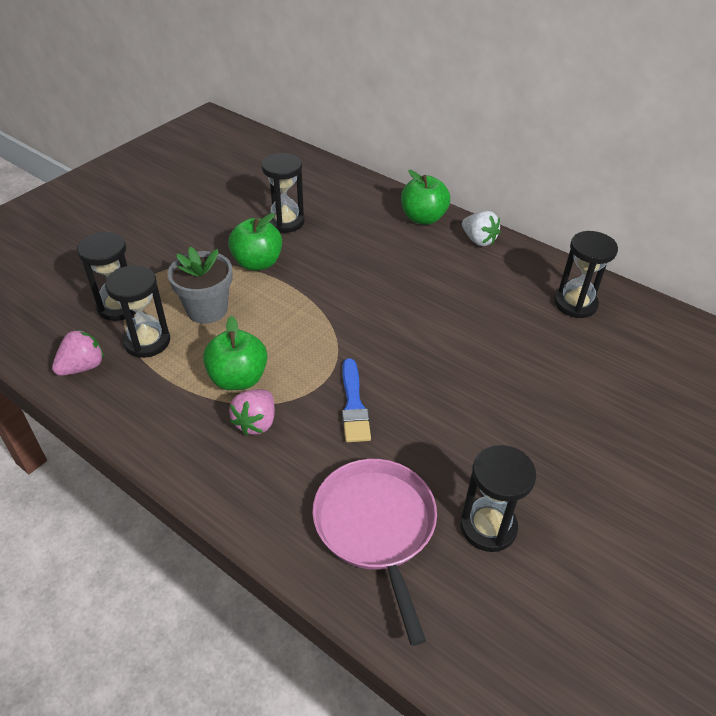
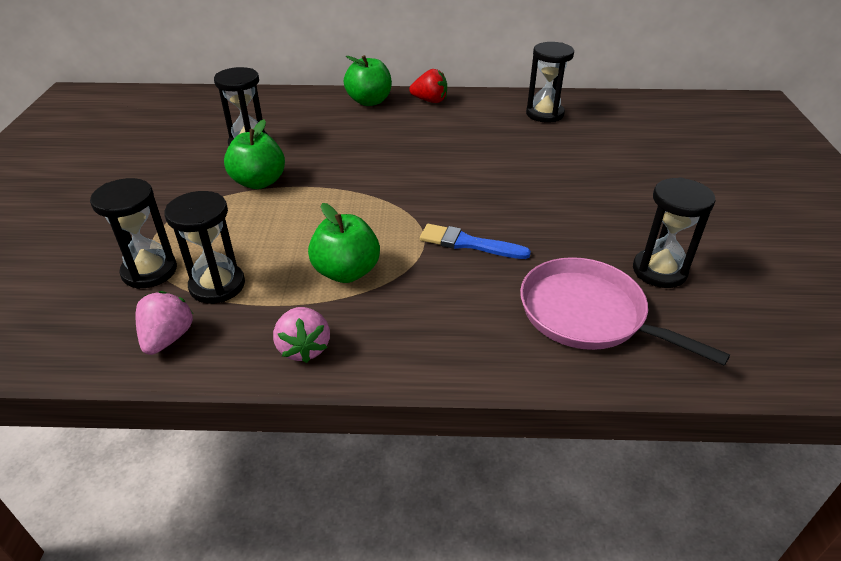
camera: 35 degrees left, 5 degrees down
grey flower pot [168,247,233,324] -> none
pink strawberry [229,389,275,436] -> pink strawberry moved to [273,307,330,363]
blue brush [342,358,371,442] -> blue brush turned 150 degrees clockwise [420,224,531,259]
white strawberry [462,211,500,246] -> red strawberry [409,69,447,103]

